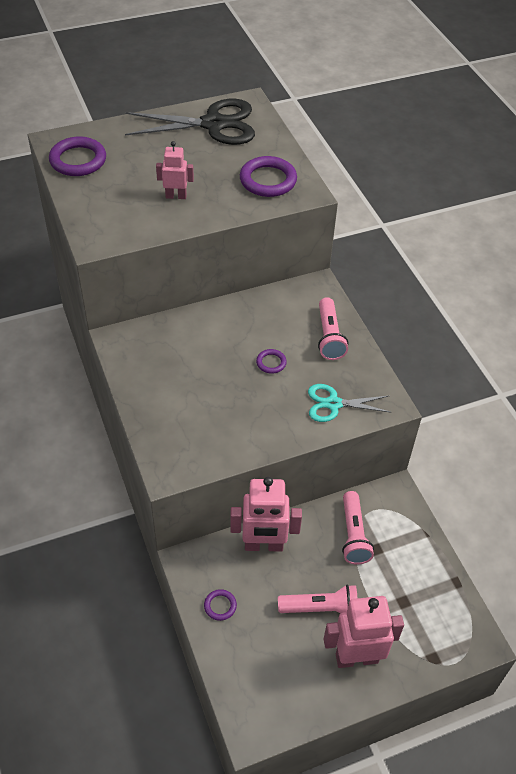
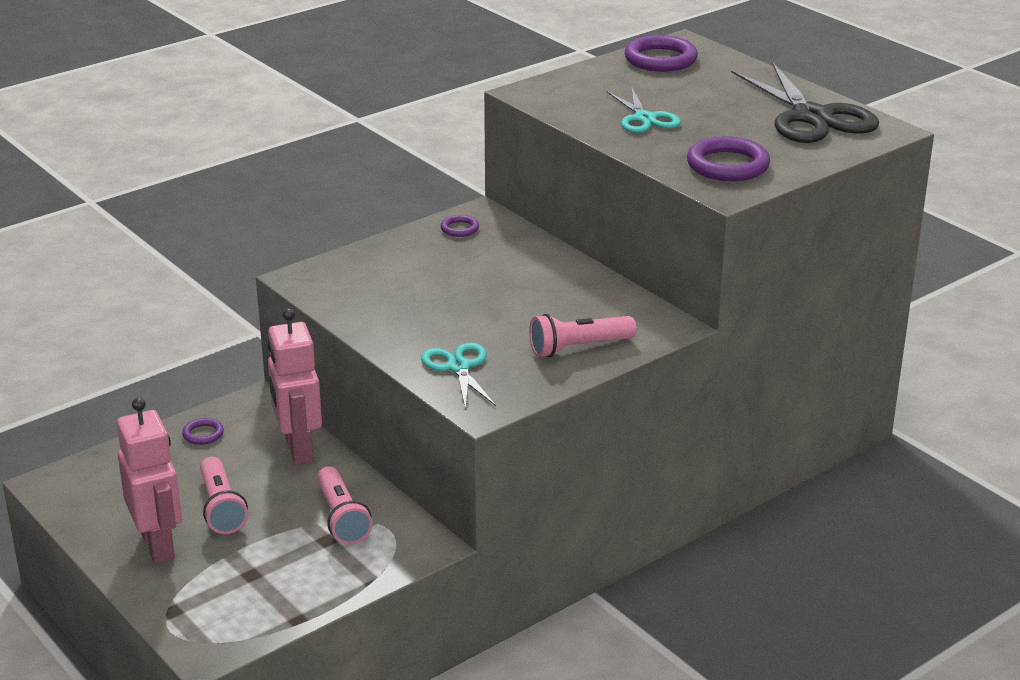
camera: 75 degrees right, 20 degrees down
pink robot [156,141,194,199] -> turquoise scissors [606,86,681,133]
purple ring [256,349,287,374] -> purple ring moved to [441,215,479,237]
pink flashlight [342,491,374,565] -> pink flashlight turned 90 degrees counterclockwise [317,466,373,545]

